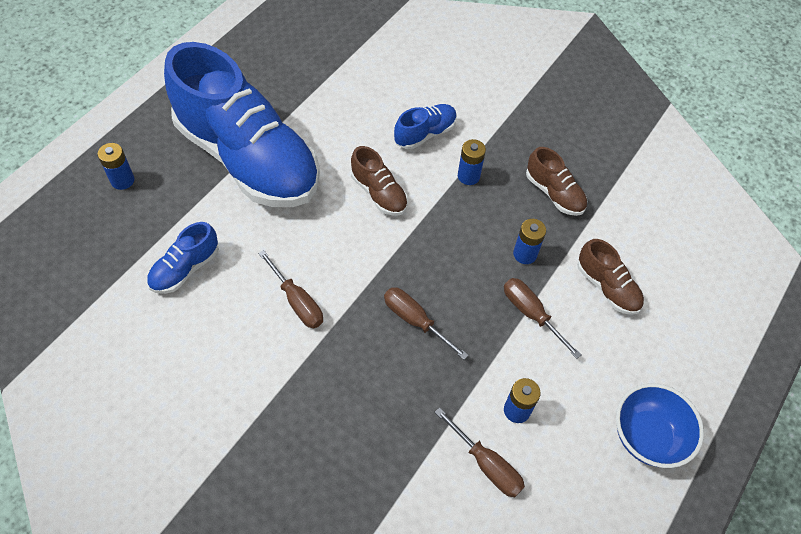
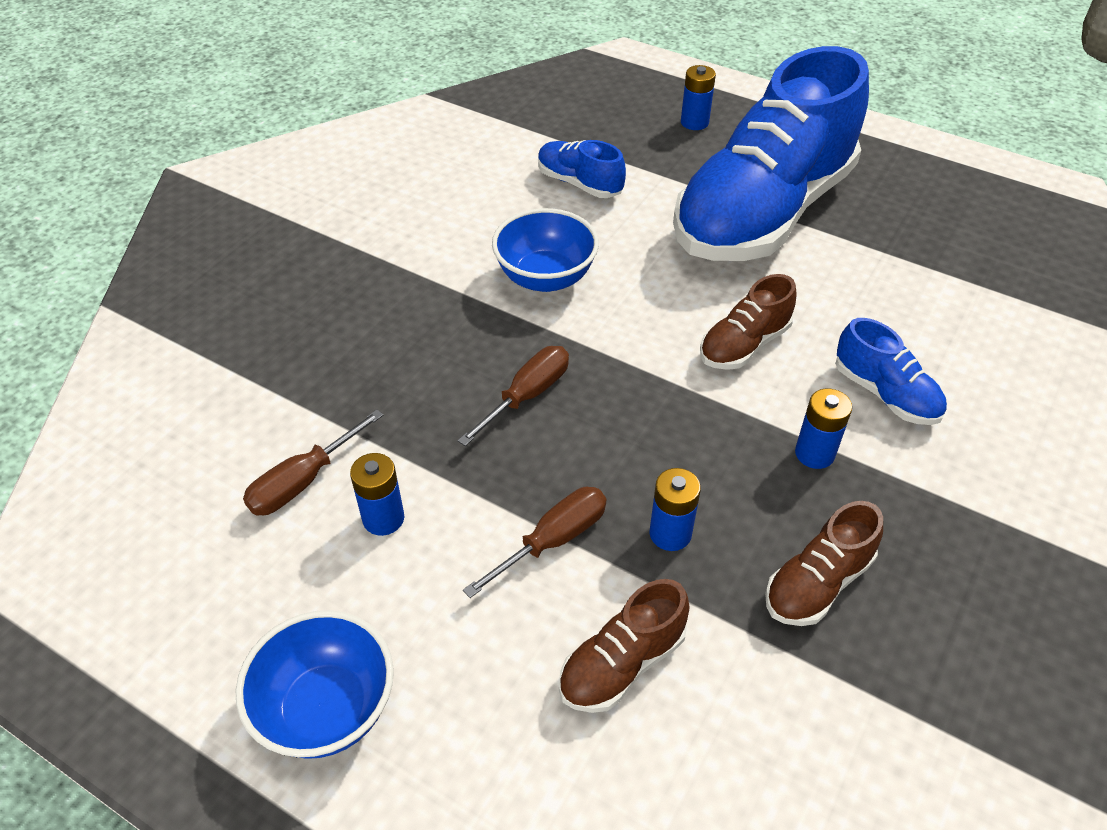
camera: 90 degrees right, 10 degrees down
brown screwdriver [258,250,323,328] -> blue bowl [492,208,599,292]

